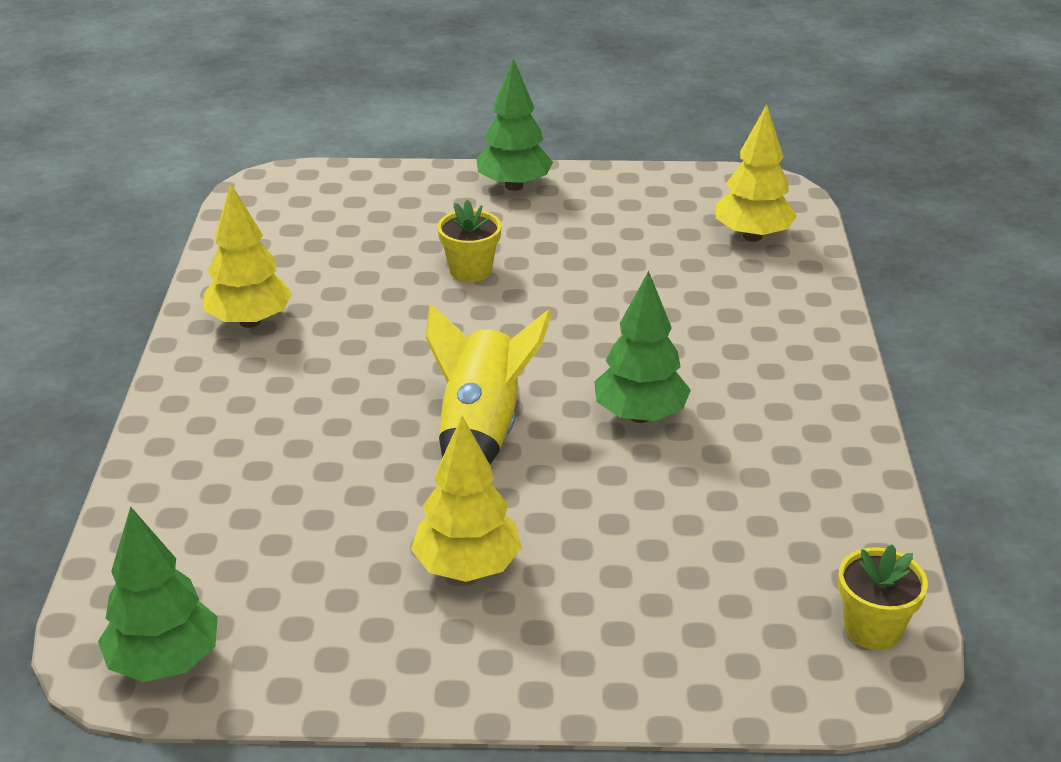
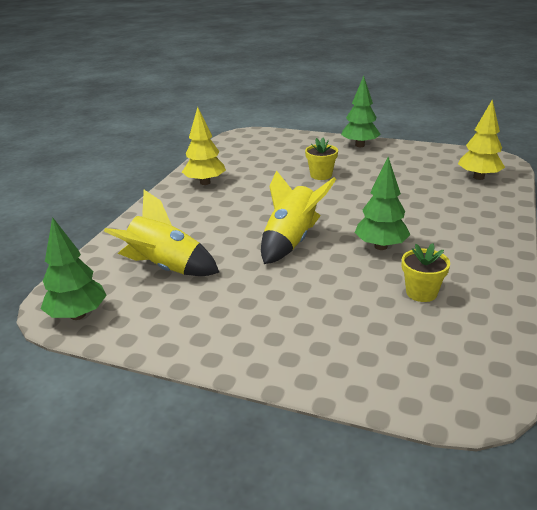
camera: 20 degrees right, 5 degrees down
yellow tree [411,416,522,582] -> none
yellow flower pot [838,544,928,650] -> yellow flower pot moved to [402,243,450,302]
none -> yellow rocket [104,190,220,276]

